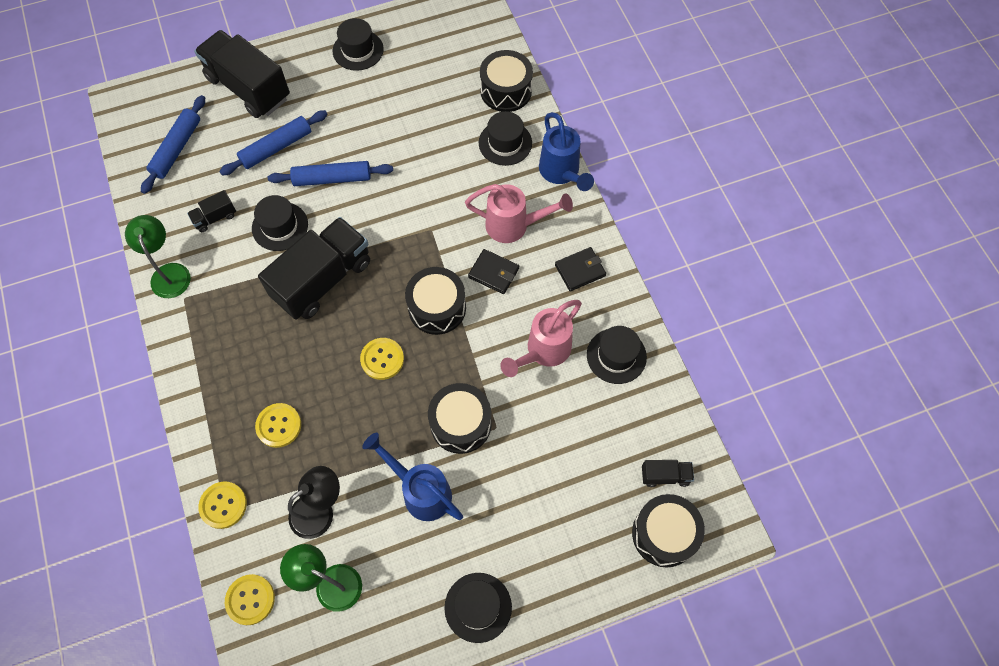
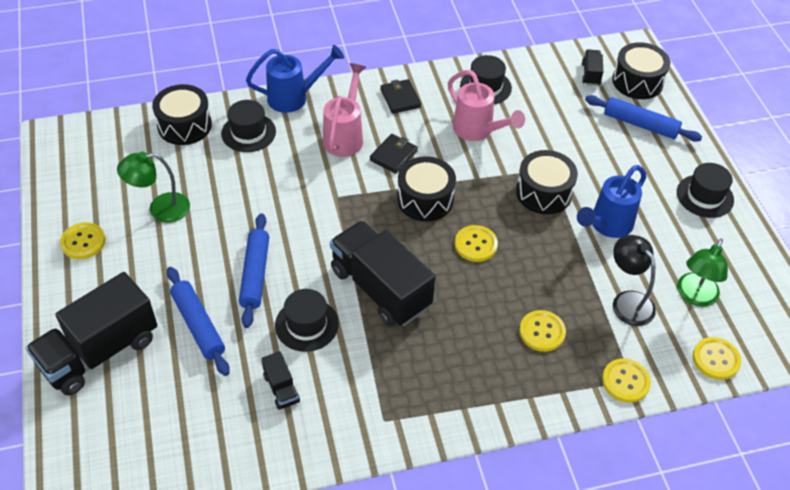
camera: 85 degrees left, 15 degrees down
green lamp [125,215,191,298] -> green lamp moved to [117,152,190,223]
blue rolling pin [141,95,205,194] -> blue rolling pin moved to [585,95,702,142]
black hat [333,18,384,71] -> yellow button [60,222,105,259]

